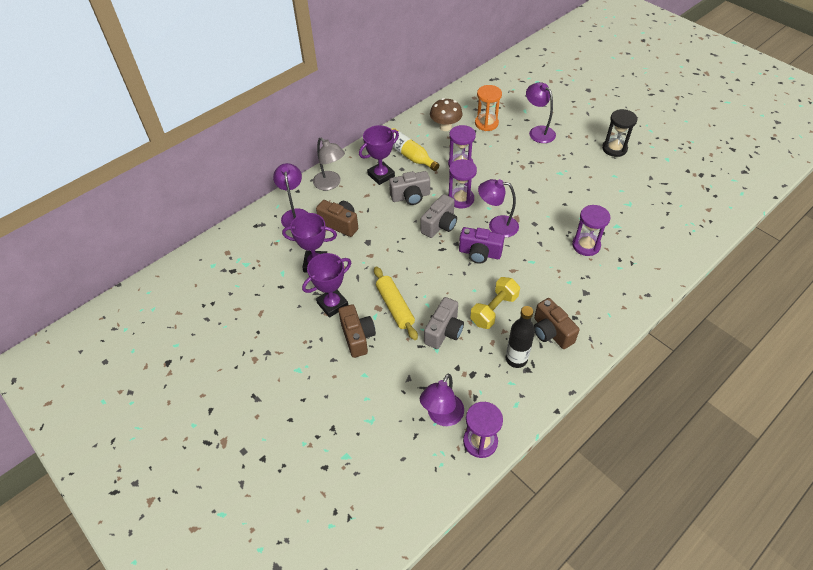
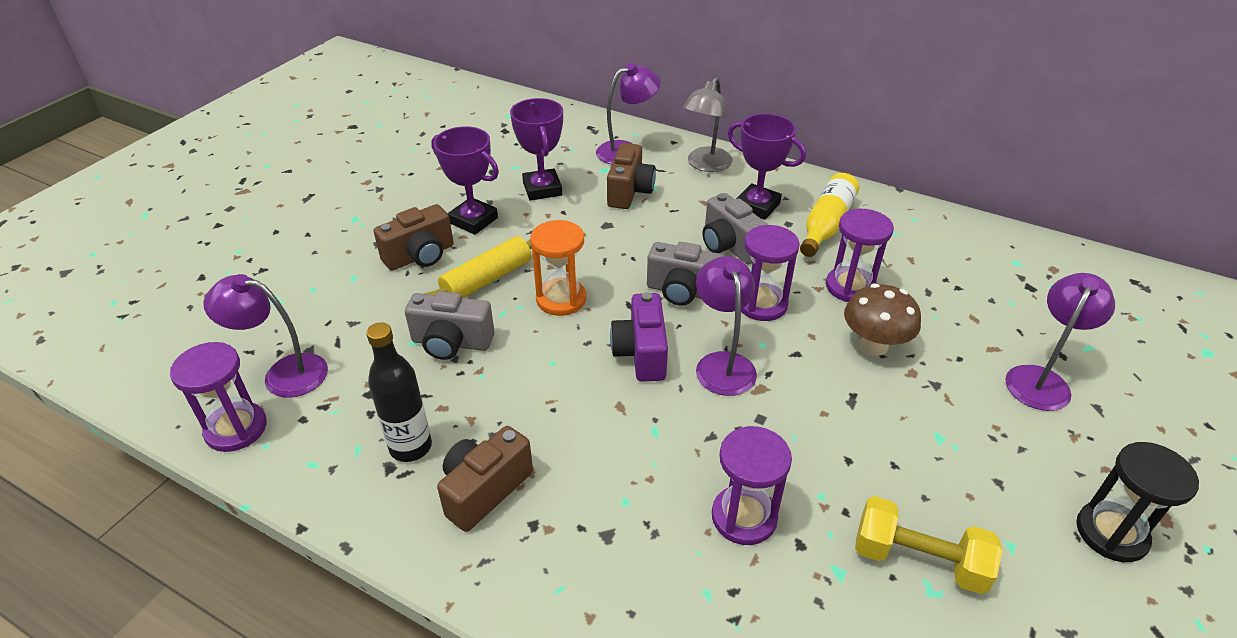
camera: 70 degrees right, 10 degrees down
brown mushroom [430,98,463,131] -> brown mushroom moved to [844,284,921,356]
yellow dumbbell [470,277,520,329] -> yellow dumbbell moved to [855,496,1003,594]
orange hourglass [475,85,502,131] -> orange hourglass moved to [530,220,586,316]

